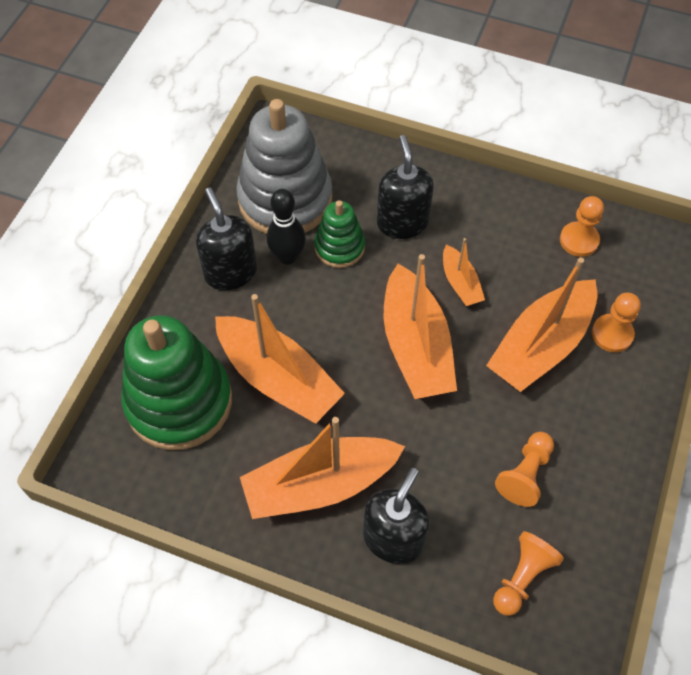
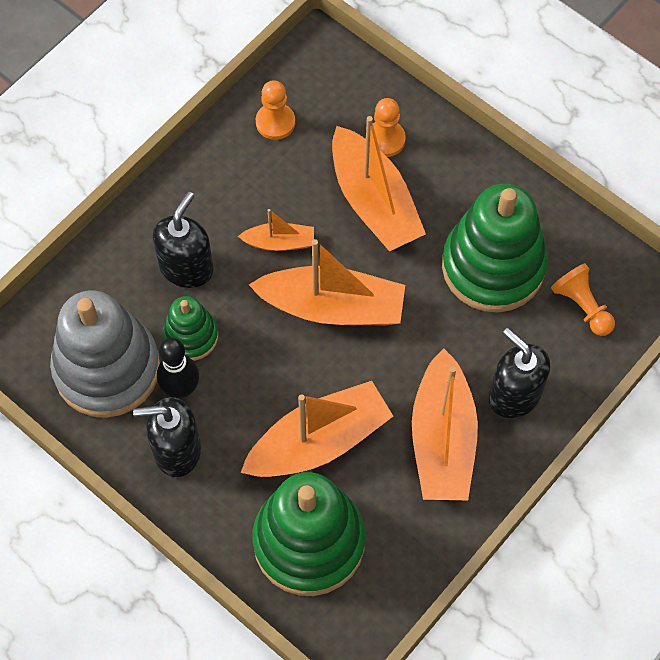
camera: 70 degrees left, 5 degrees up
black soap dispenser [377,135,434,239] -> black soap dispenser turned 105 degrees clockwise [153,192,214,288]
orange pawn [495,432,554,507] -> green stacking toy [442,184,548,313]

